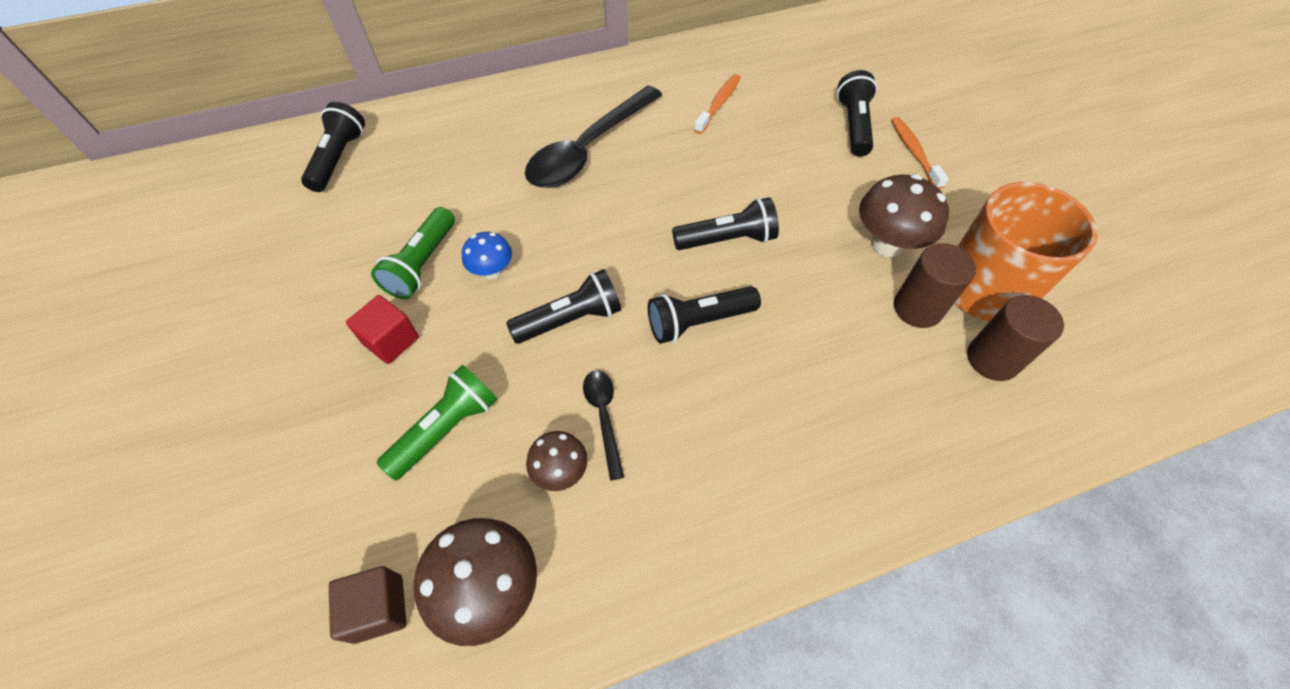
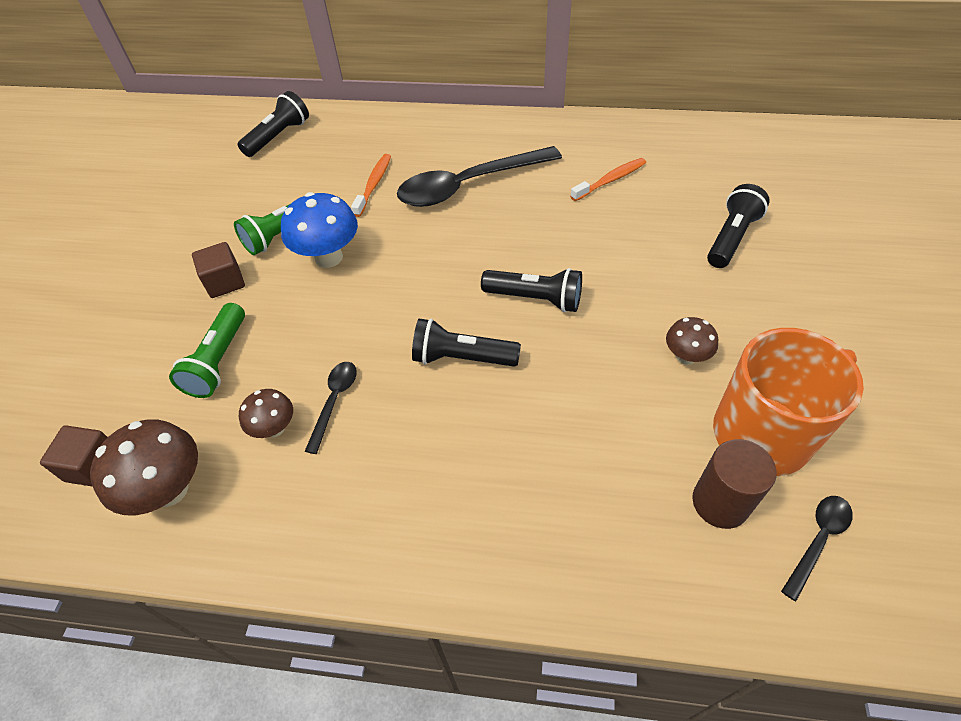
camera: 30 degrees right, 5 degrees down
red cube [346,295,419,364] -> brown cube [192,242,245,298]
green flashlight [376,365,497,480] -> green flashlight turned 120 degrees clockwise [169,303,245,398]
blue mushroom [462,232,512,279] -> blue mushroom [281,192,358,268], size x1.71
black flashlight [506,269,622,344] -> none
brown mushroom [859,174,949,257] -> brown mushroom [666,317,718,365], size x0.58
orange toothbrush [891,117,949,189] -> orange toothbrush moved to [351,154,391,217]
brown cylinder [894,243,976,328] -> none
none -> black spoon [781,496,853,601]

